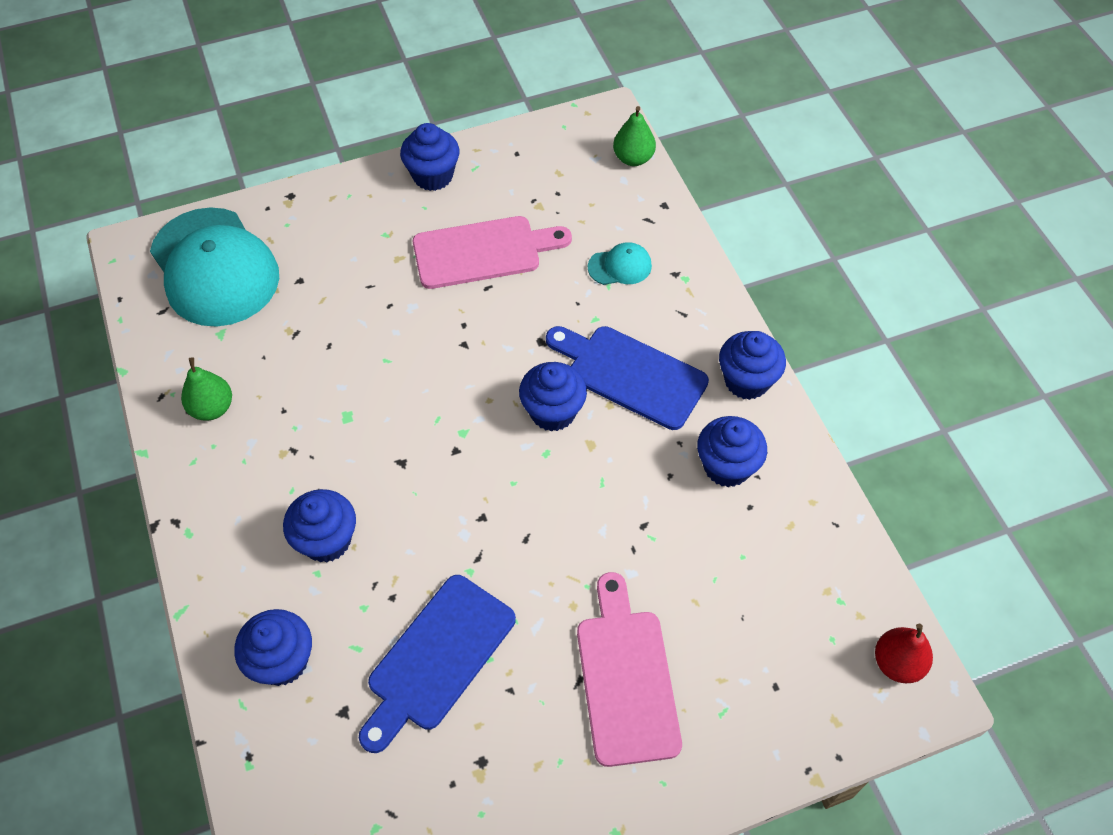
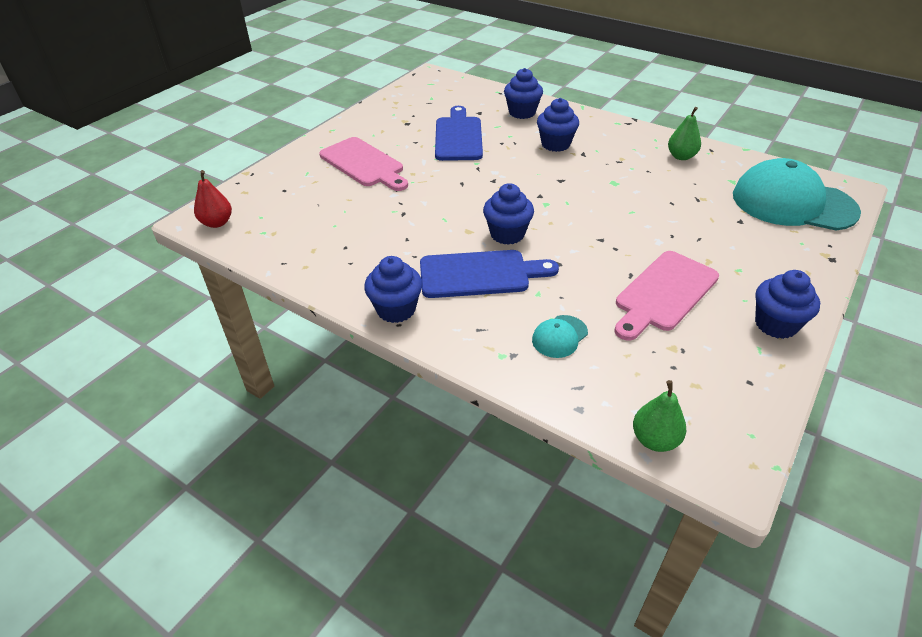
camera: 145 degrees right, 15 degrees down
blue cupcake [697,416,767,487] -> none

